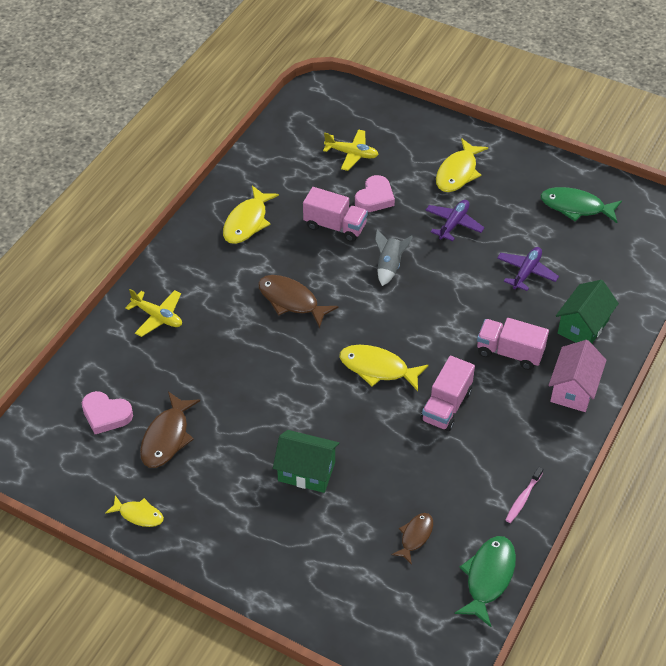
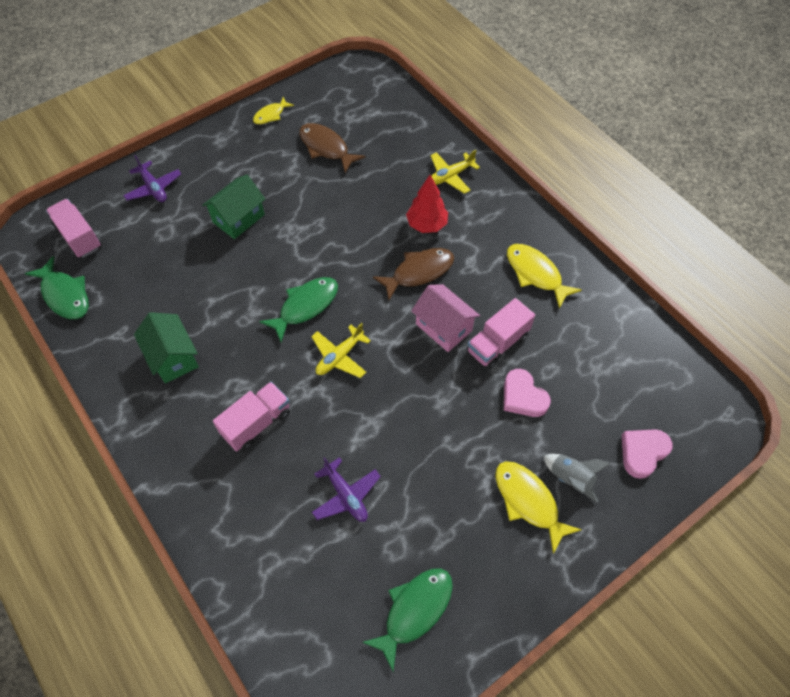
camera: 115 degrees right, 10 degrees up
pink heart [82,391,133,434] -> pink heart moved to [622,429,672,479]
yellow plane [323,129,379,171] -> yellow plane moved to [311,323,371,378]
yellow fish [339,345,429,391] -> green fish [259,277,338,342]
grey rocket [375,229,413,286] -> grey rocket moved to [544,454,610,502]
brown fish [391,513,433,565] -> none
pink truck [421,356,475,431] -> pink truck moved to [46,199,102,258]
purple plane [426,200,485,241] -> purple plane moved to [123,155,181,202]
pink toothbrush [506,467,543,523] -> none
pink house [548,340,607,412] -> pink house moved to [411,284,480,352]
green house [556,280,619,344] -> green house moved to [134,312,199,383]
none -> red tree [406,175,448,233]

